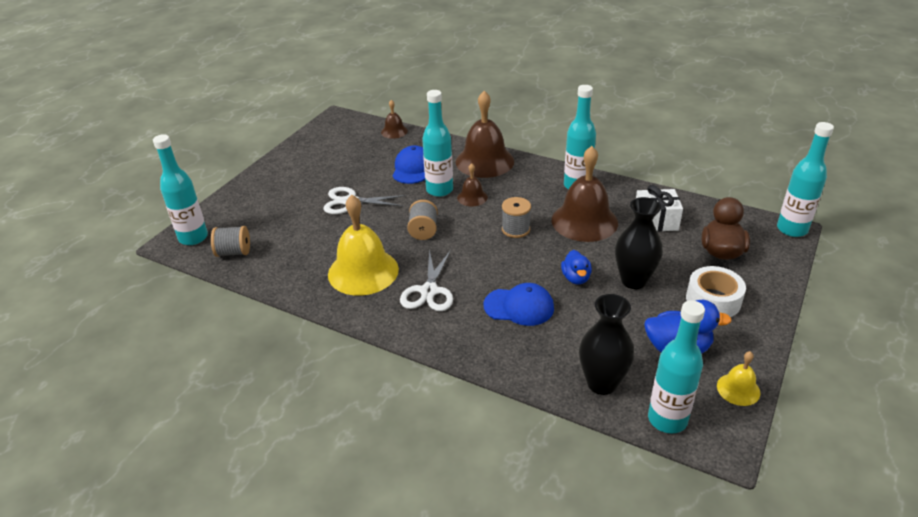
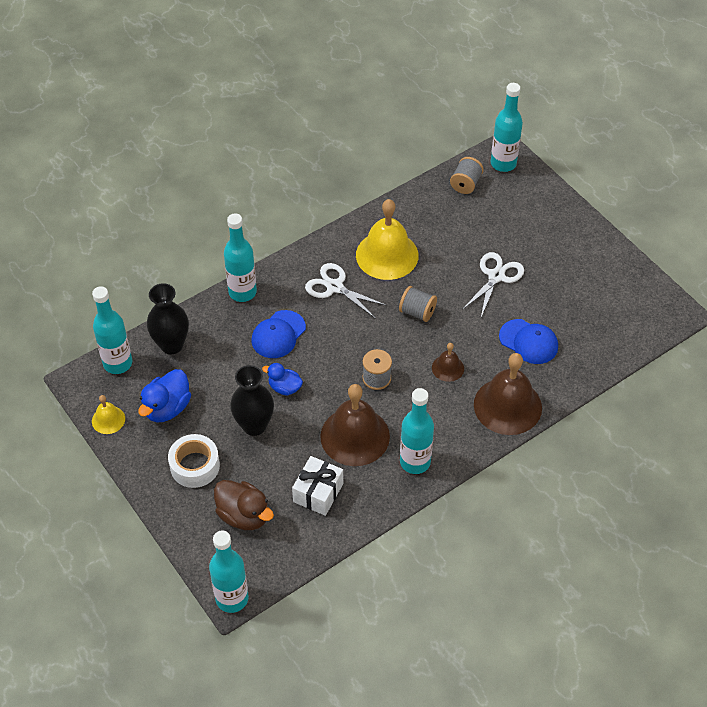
camera: 115 degrees right, 15 degrees up
brown bell [381,100,408,139] -> none
turquoise bottle [422,90,453,197] -> turquoise bottle moved to [224,213,257,302]

